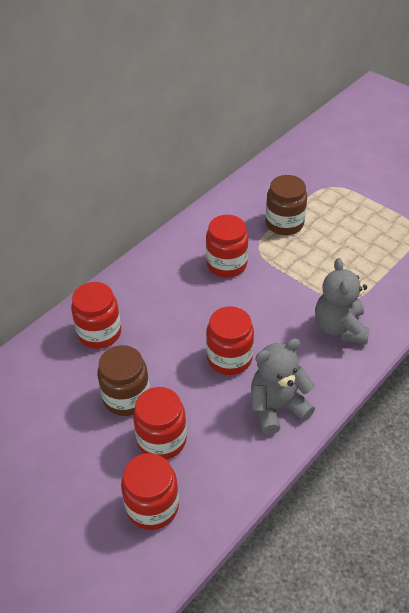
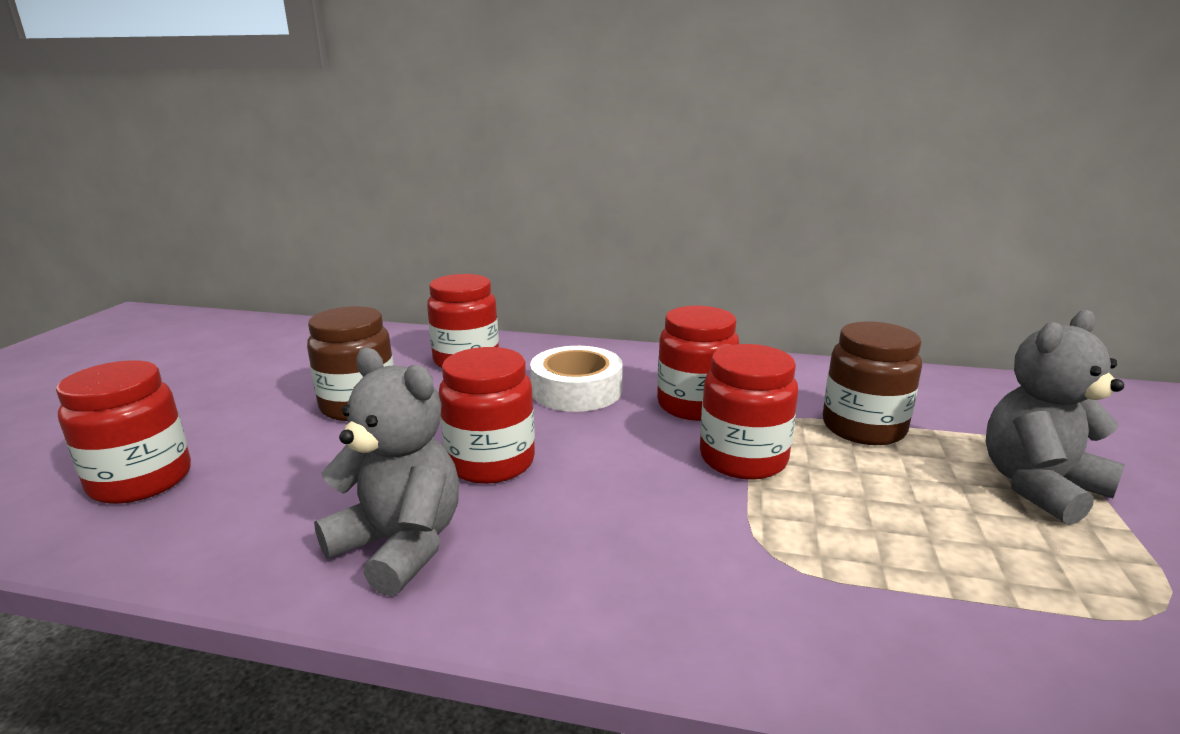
camera: 60 degrees right, 25 degrees down
red jar [133,387,187,460] -> red jar moved to [700,344,798,480]
grey teddy bear [315,258,369,344] -> grey teddy bear moved to [986,310,1125,525]
none -> white tape [530,346,623,412]

